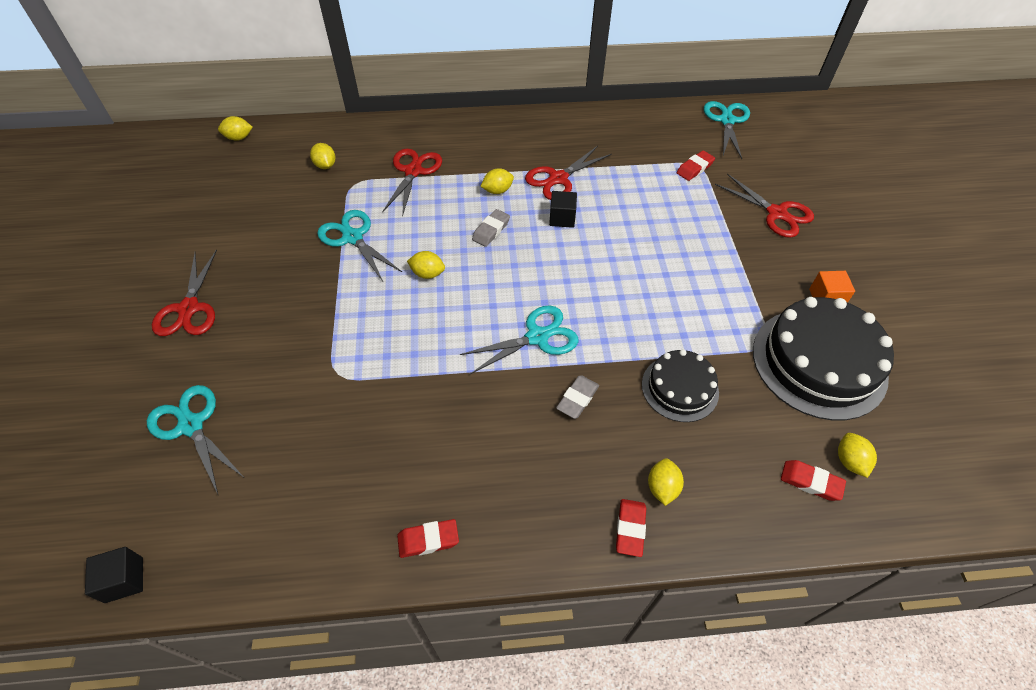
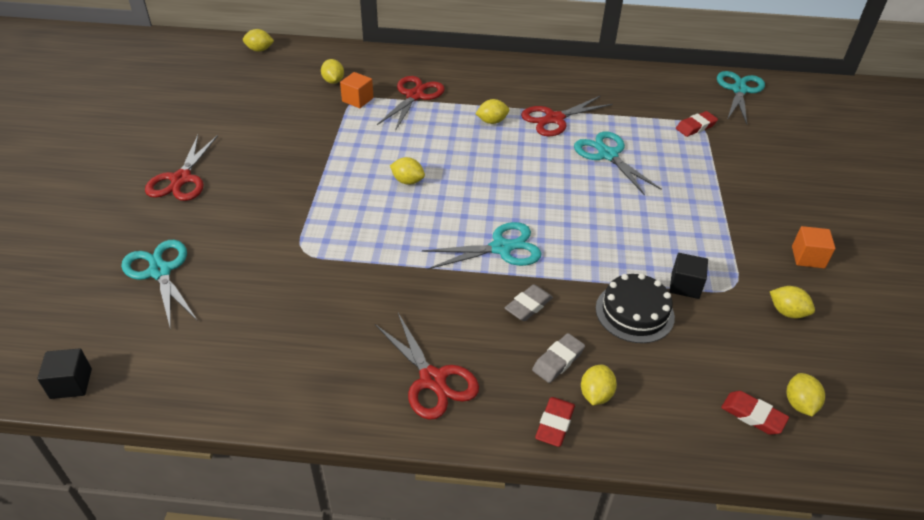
camera: 10 degrees right, 10 degrees down
turquoise scissors [317,210,402,281] -> turquoise scissors moved to [574,131,662,195]
red eraser [397,519,459,558] -> none
grey eraser [472,209,510,247] -> grey eraser moved to [532,333,585,383]
black cube [549,191,577,228] -> black cube moved to [669,253,708,299]
red scissors [715,174,814,238] -> red scissors moved to [375,313,479,420]
black cake [753,297,894,420] -> yellow lemon [770,286,815,318]
none -> orange cube [340,72,374,108]

